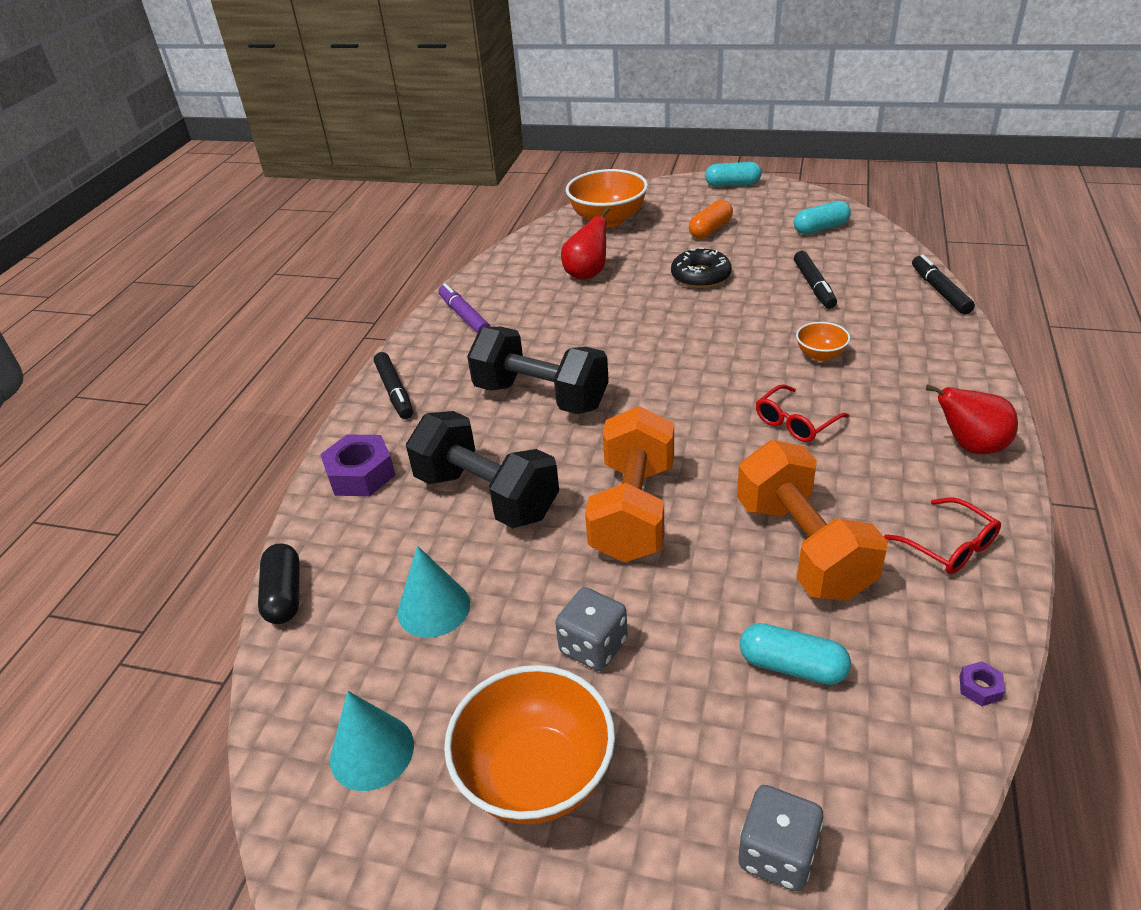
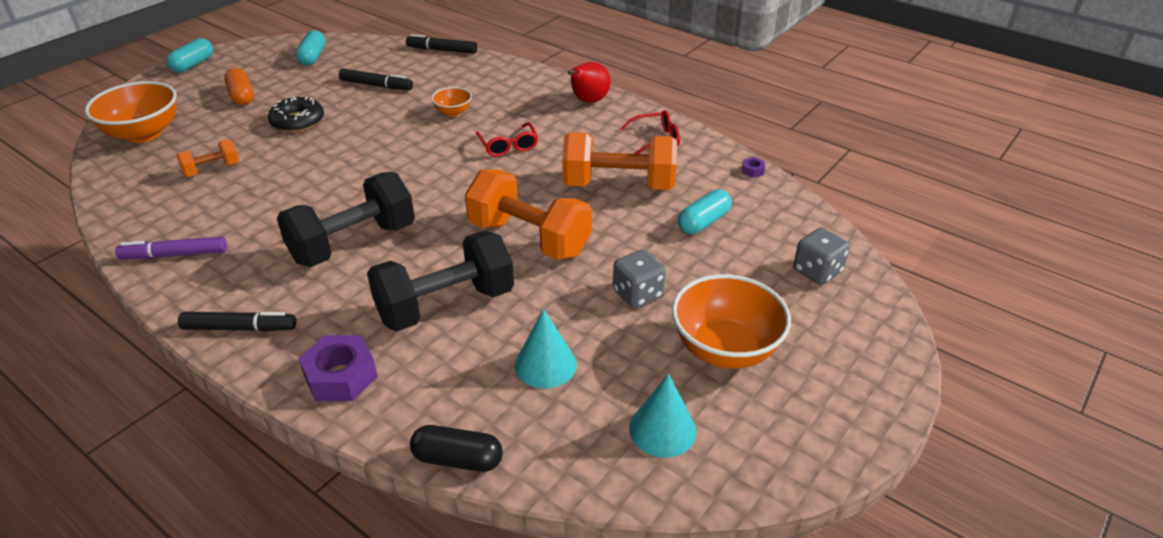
camera: 70 degrees left, 0 degrees up
red pear [561,207,610,280] -> orange dumbbell [176,139,239,177]

